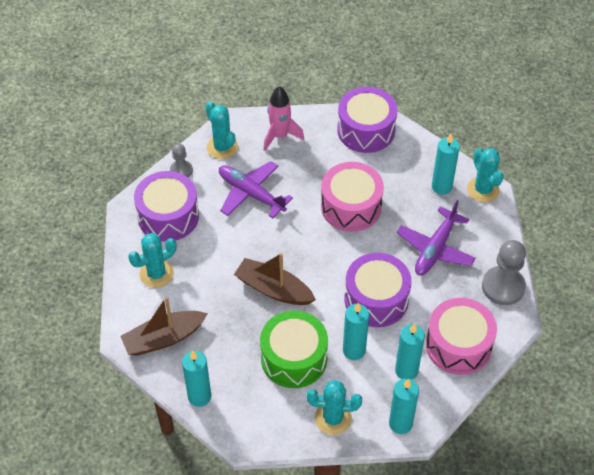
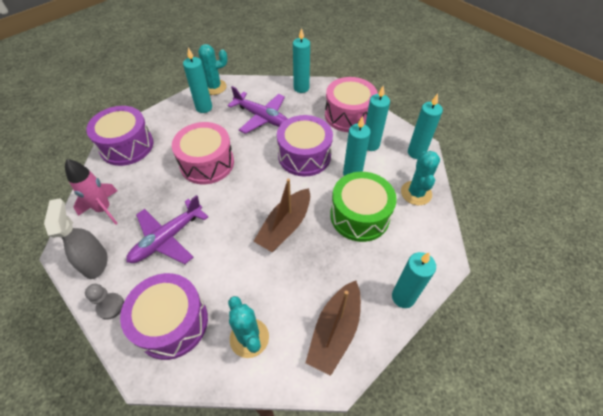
camera: 85 degrees left, 0 degrees up
brown boat [120,296,208,356] -> brown boat turned 45 degrees clockwise [305,281,361,376]
turquoise cactus [206,102,238,159] -> grey spray bottle [44,198,108,279]
grey pawn [482,240,526,305] -> turquoise candle [293,28,310,93]

